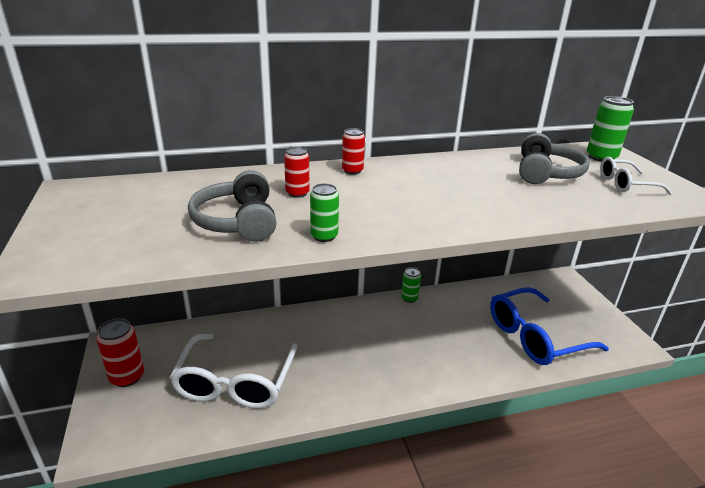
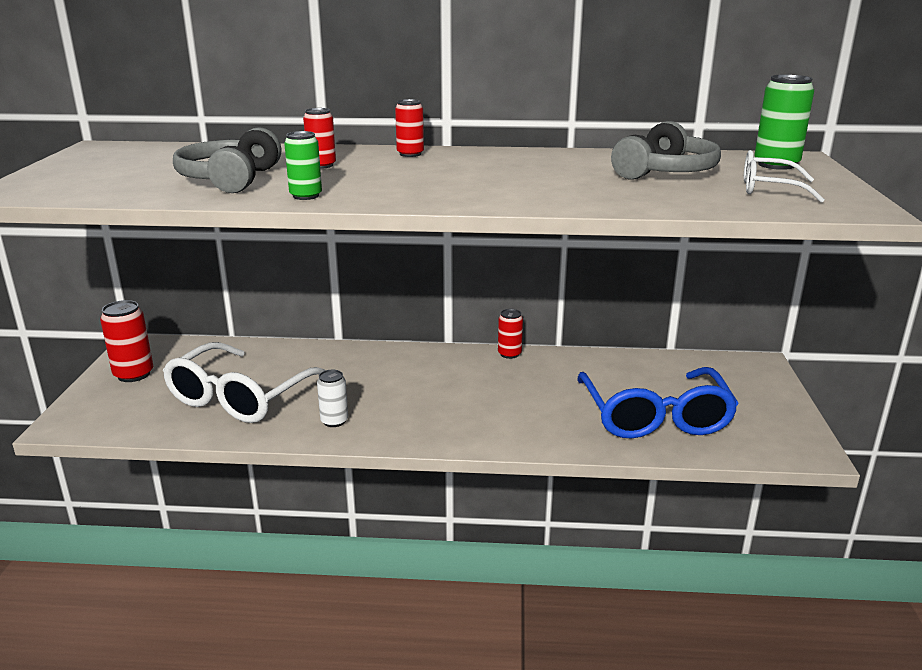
camera: 20 degrees right, 5 degrees down
green can [401,267,421,303] -> red can [498,309,523,359]
blue glasses [490,287,609,365] -> blue glasses turned 90 degrees counterclockwise [577,367,739,439]
none -> white can [317,370,348,427]

